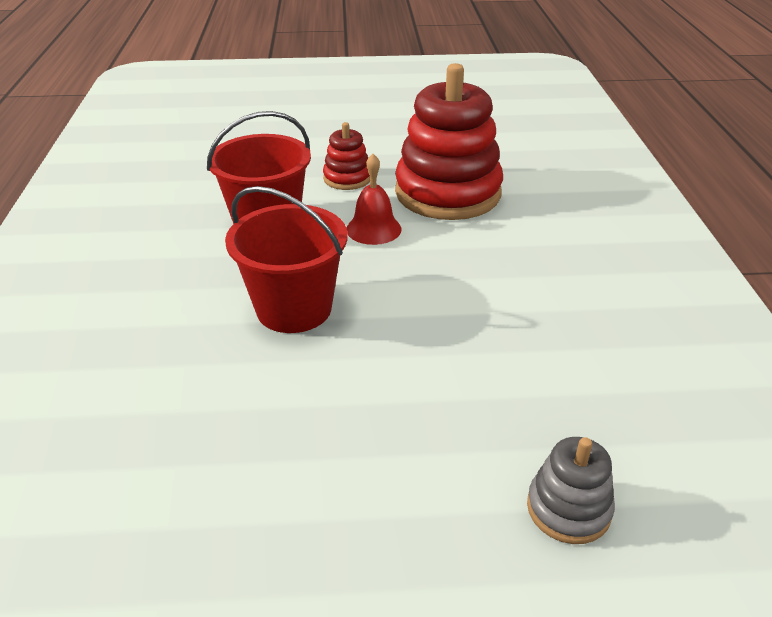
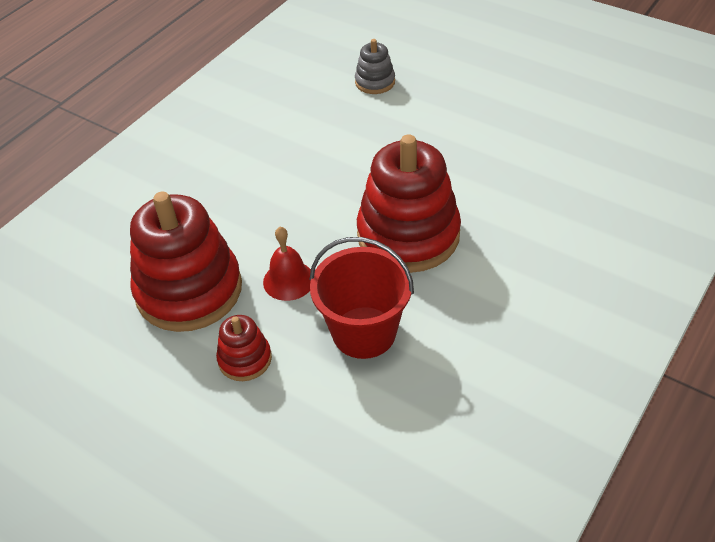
camera: 140 degrees left, 10 degrees up
red bucket [225,186,347,333] -> red stacking toy [357,134,461,273]

